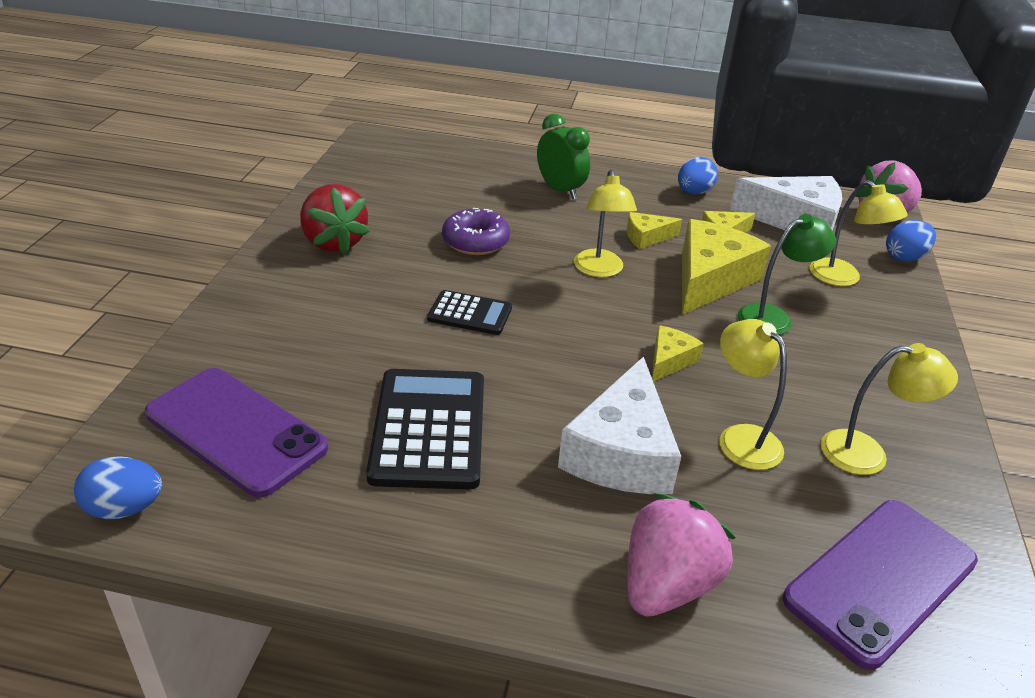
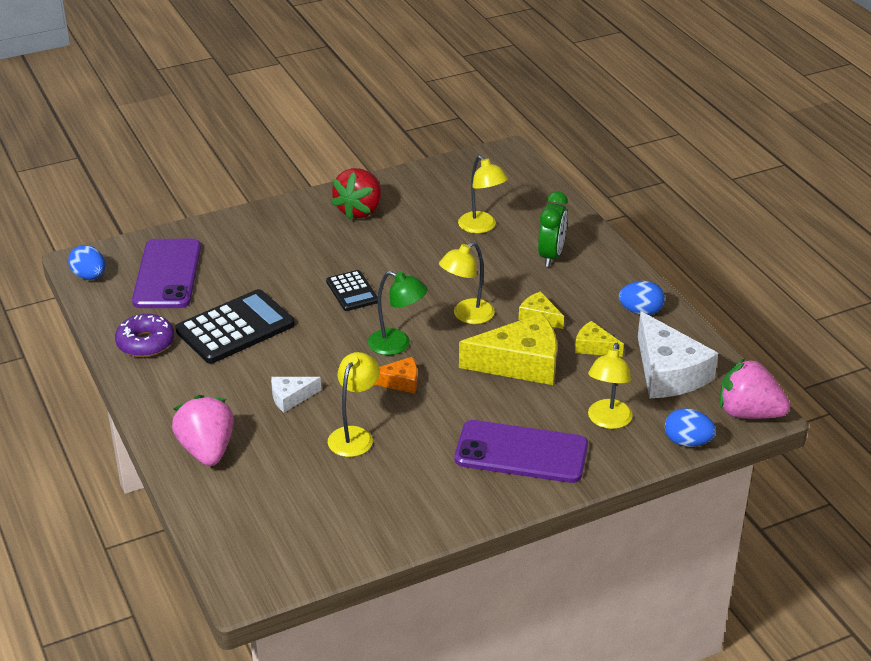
camera: 55 degrees right, 0 degrees up
purple donut [442,208,510,255] -> purple donut moved to [115,314,174,357]
white cheese [558,356,681,494] -> white cheese [271,377,321,412], size x0.50
pink strawberry [627,493,736,617] -> pink strawberry turned 105 degrees counterclockwise [172,395,234,466]
yellow cheese [652,325,704,382] -> orange cheese [374,357,417,393]
green lamp [738,214,836,335] -> green lamp moved to [368,271,428,355]
purple phone [783,500,978,670] -> purple phone moved to [455,420,588,483]
yellow lamp [821,343,958,475] -> yellow lamp moved to [458,155,508,234]

